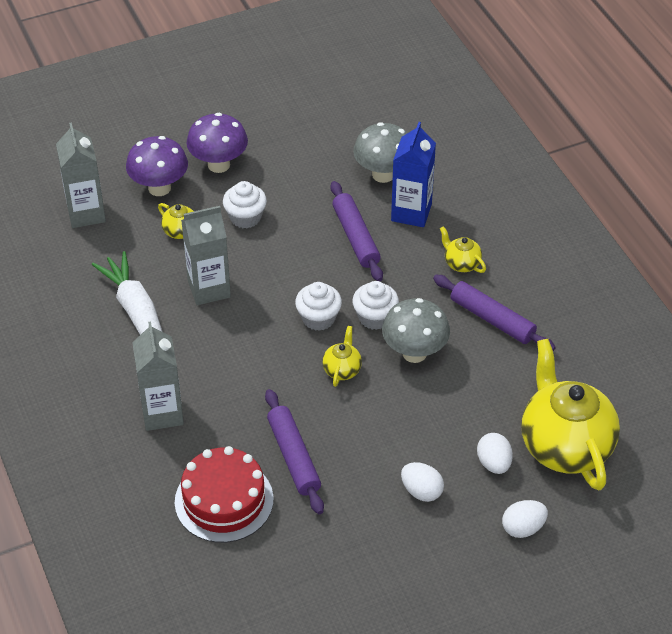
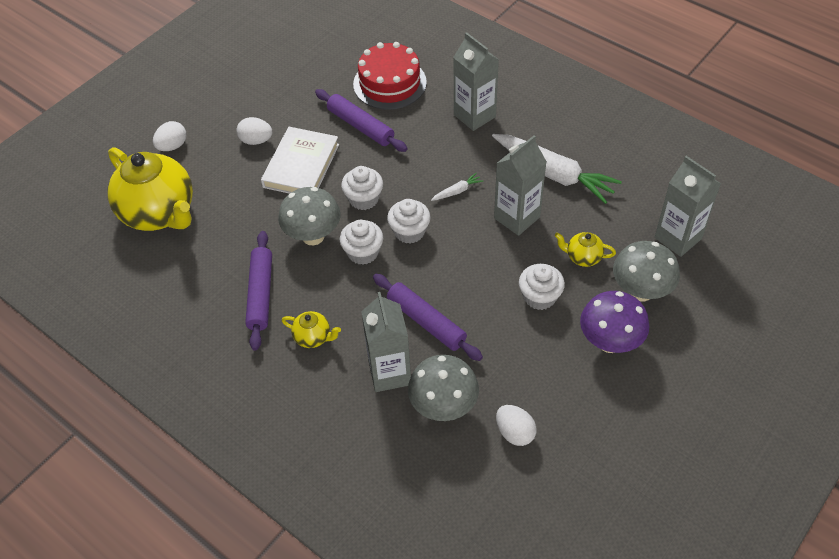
camera: 155 degrees right, 5 degrees up
purple mushroom [126,136,188,196] -> grey mushroom [613,241,680,302]
yellow teapot [322,326,362,387] -> white cupcake [341,166,383,210]
blue carton [391,122,436,227] -> grey carton [361,292,411,392]
purple rolling pin [433,275,556,351] -> purple rolling pin turned 75 degrees clockwise [245,231,272,351]
white egg [477,433,513,474] -> white egg moved to [496,405,537,446]
none -> white book [261,127,339,194]
none -> white carrot [431,173,483,201]

